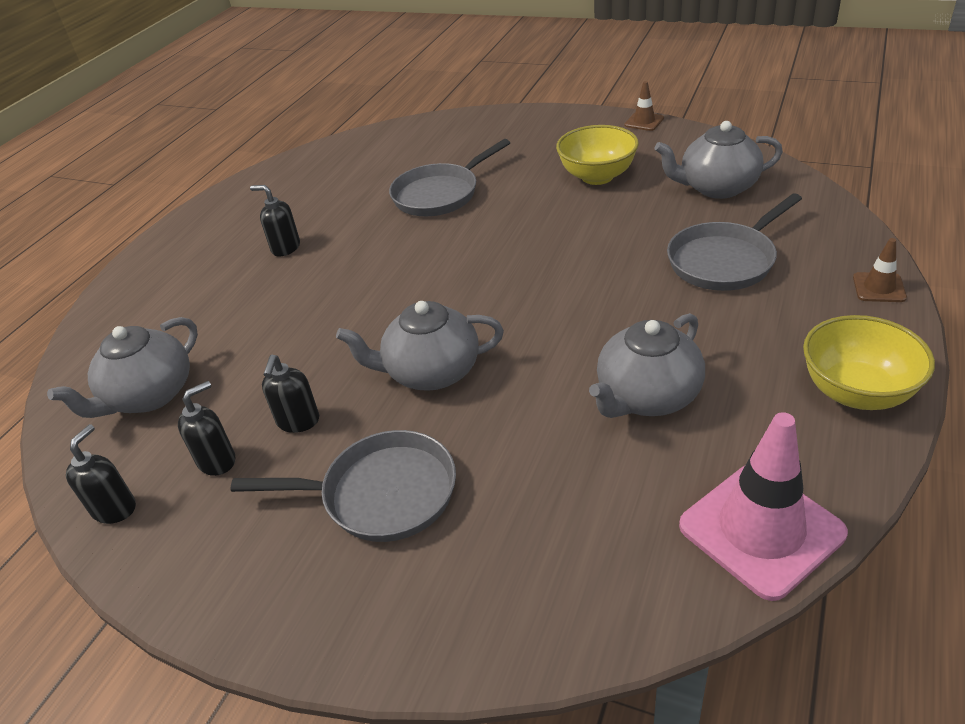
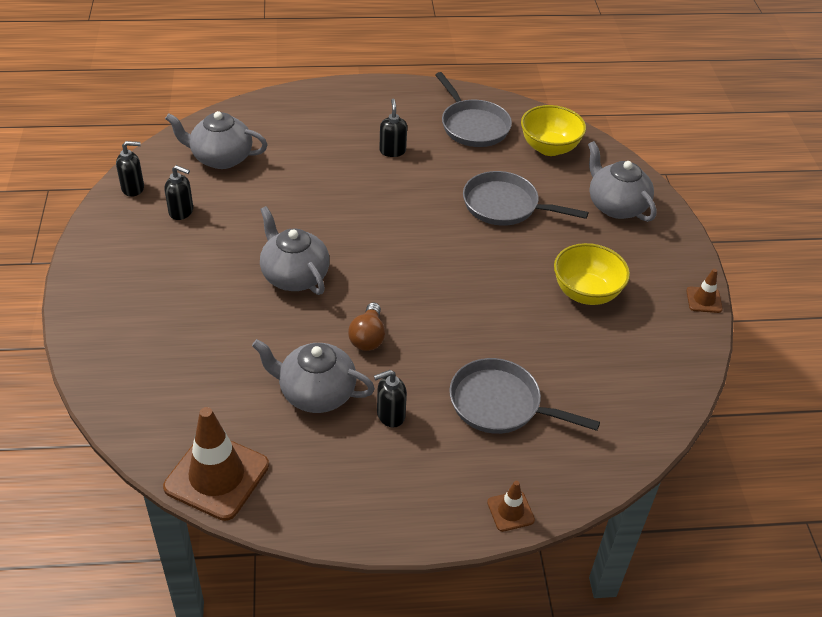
camera: 55 degrees right, 5 degrees up
grey pan [230,430,456,542] -> grey pan moved to [435,72,512,147]
black soap dispenser [262,355,319,433] -> black soap dispenser moved to [374,370,407,428]
grey teapot [654,121,783,199] -> grey teapot moved to [588,141,656,222]
pink traffic cone [679,412,848,601] -> brown traffic cone [163,407,269,521]
yellow bowl [803,315,935,410] -> yellow bowl moved to [521,105,586,156]
none -> brown light bulb [348,302,385,351]

